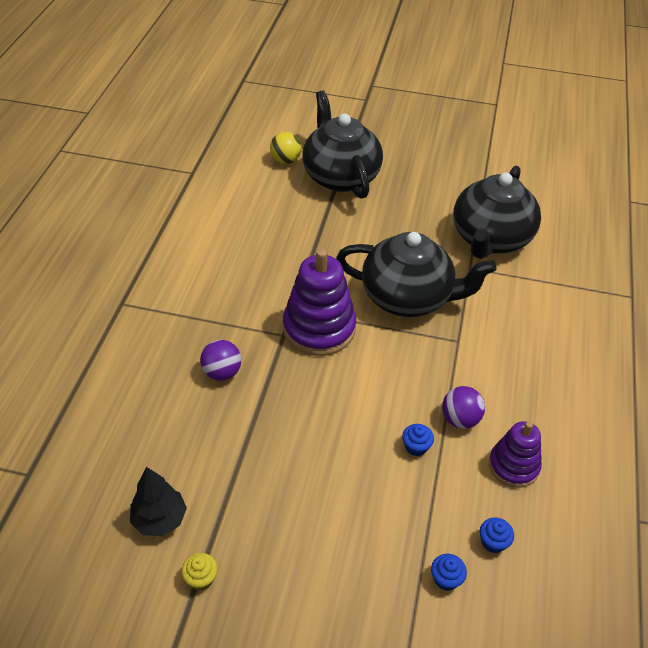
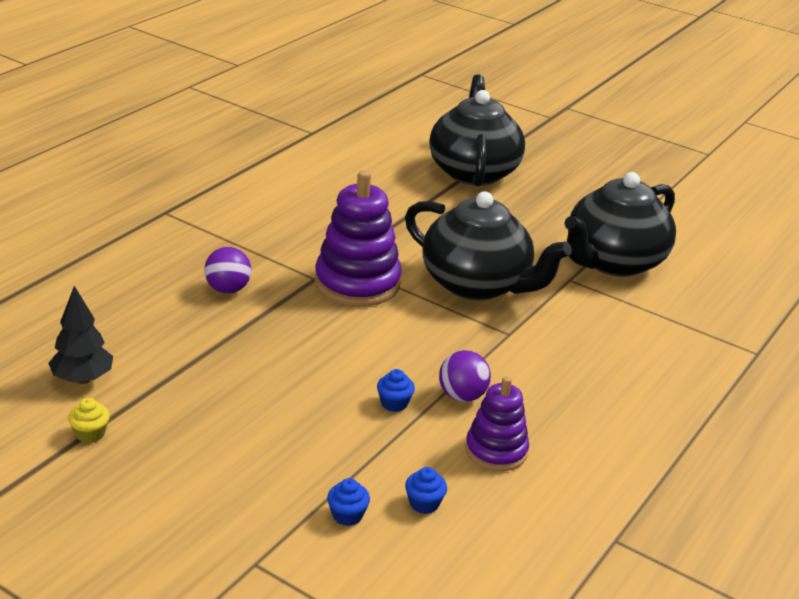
camera: 20 degrees right, 15 degrees down
yellow ball [270,132,302,164] -> none

